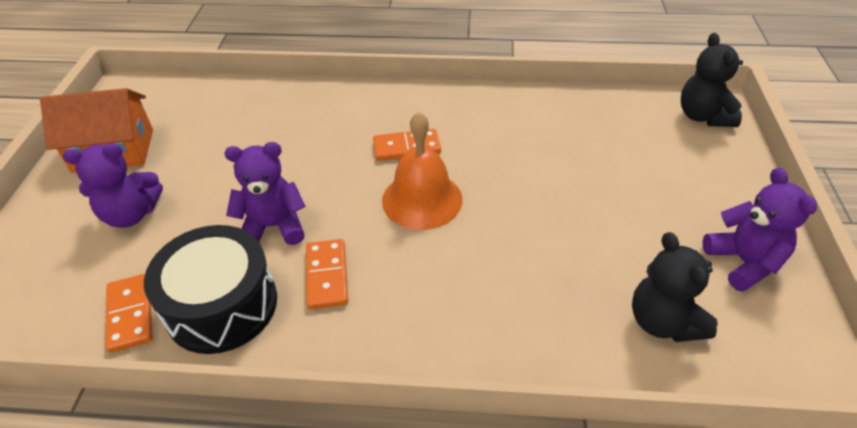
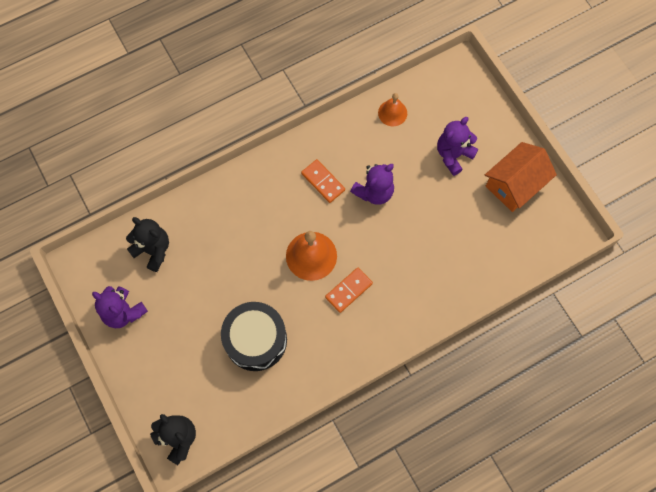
camera: 145 degrees right, 25 degrees up
orange domino [105,274,153,353] -> orange bell [378,93,407,126]
black drum [144,225,277,354] -> black drum moved to [221,302,287,371]

